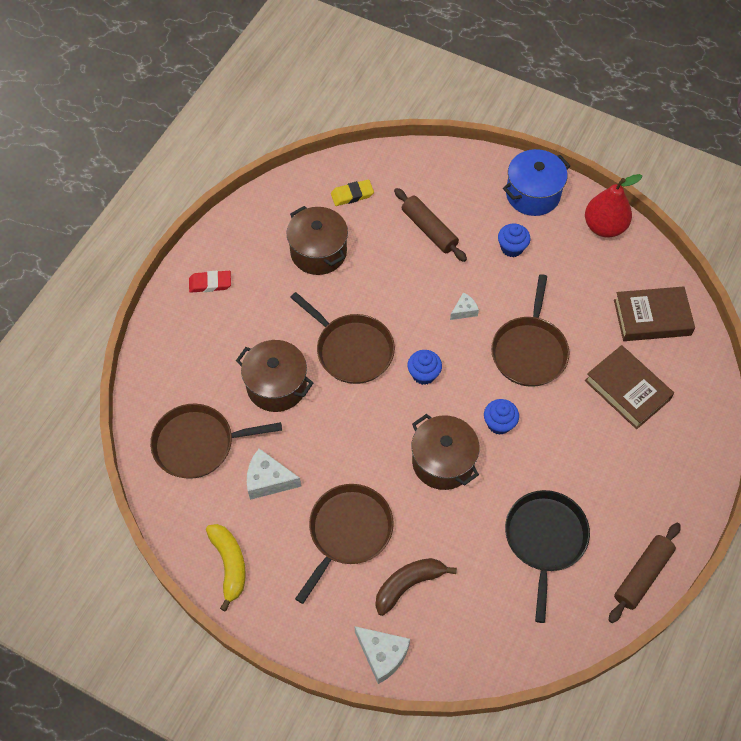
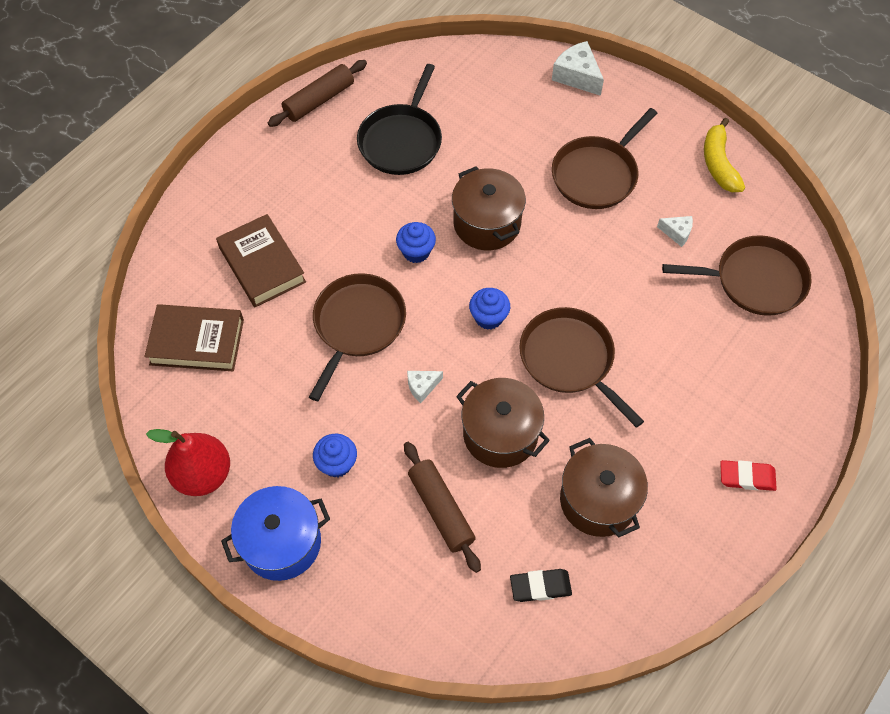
camera: 170 degrees left, 0 degrees up
brown pot [236,340,313,412] -> brown pot moved to [456,378,550,468]
white cheese [247,449,301,500] -> white cheese [657,216,693,247], size x0.58
yellow eraser [331,180,374,206] -> black eraser [510,569,572,602]
brown banana [375,558,457,616] -> none

